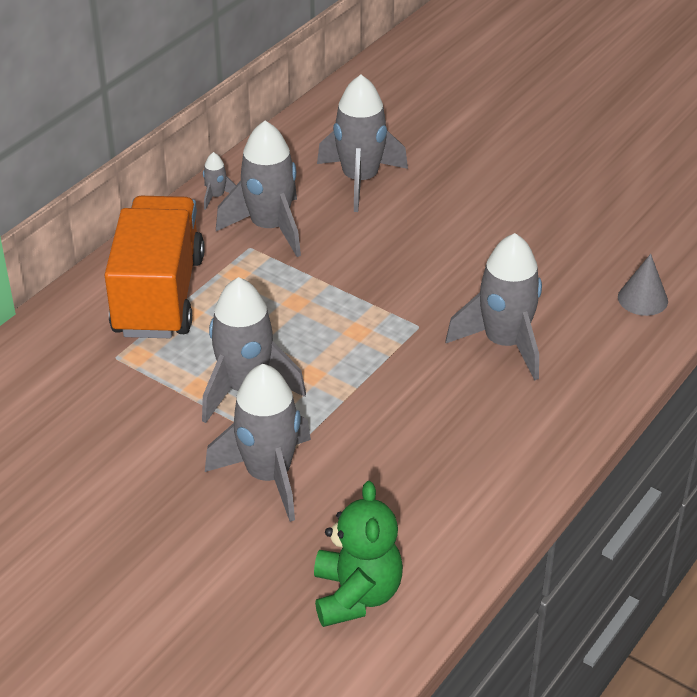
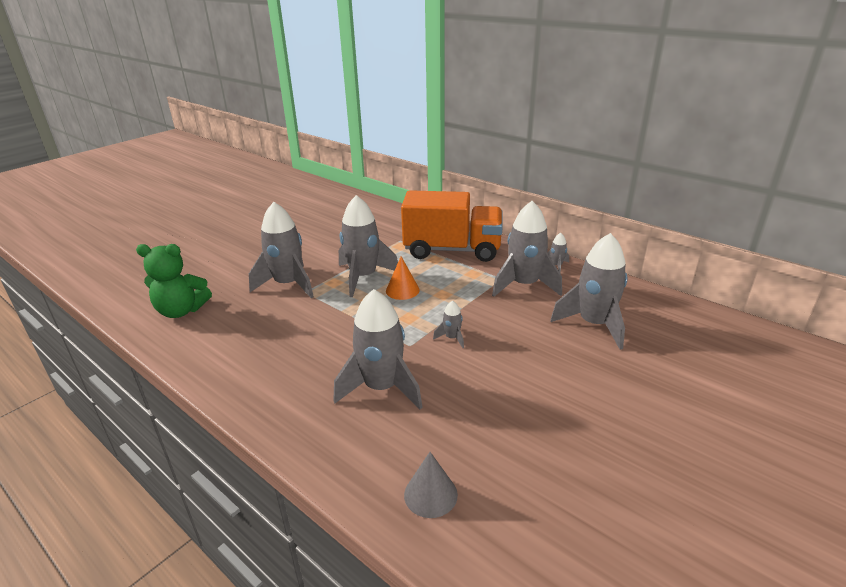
camera: 95 degrees right, 10 degrees down
none -> orange cone [386,256,420,300]
none -> grey rocket [433,300,464,348]

